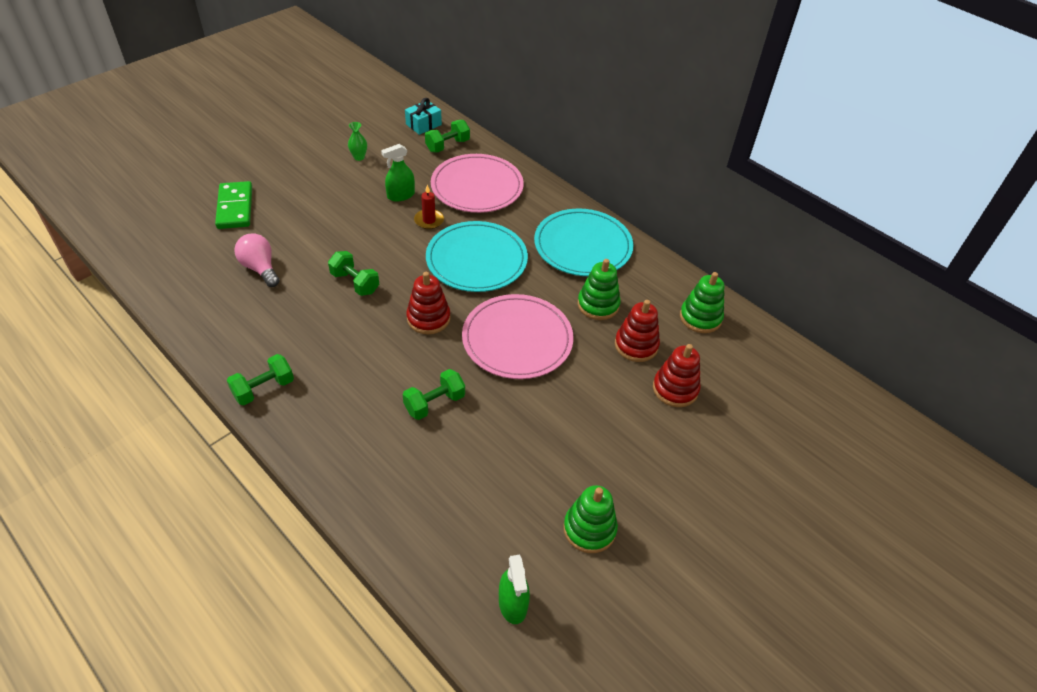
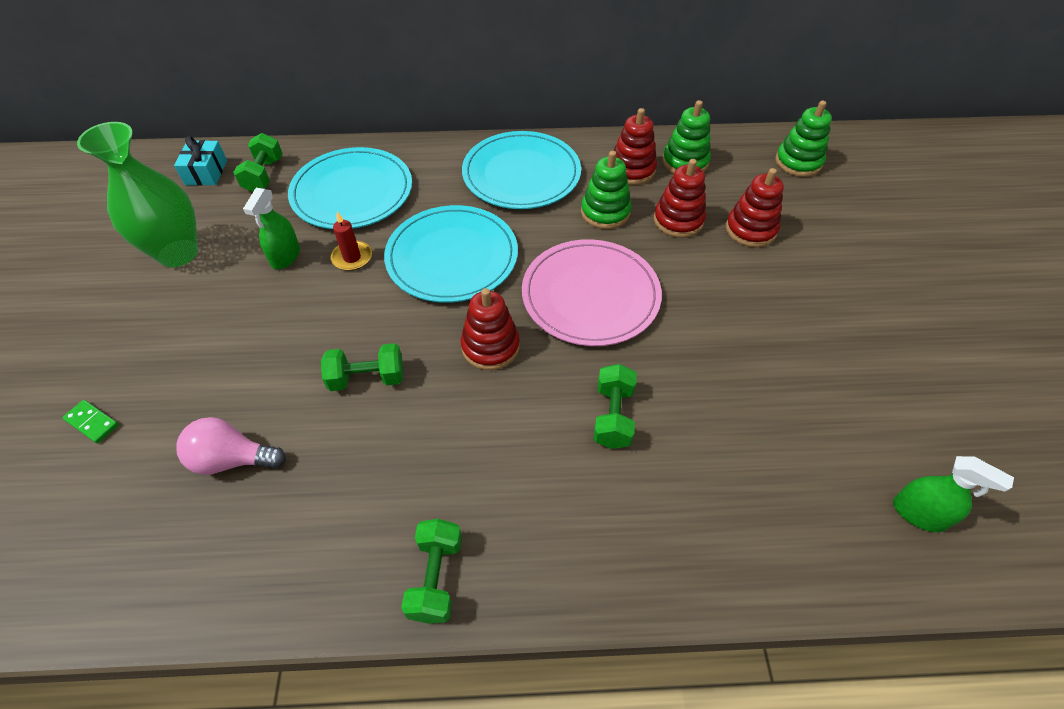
camera: 45 degrees left, 5 degrees up
green domino [215,181,252,229] -> green domino [62,400,119,444], size x0.50
green vase [348,122,367,161] -> green vase [77,122,198,267], size x2.49
pink plate [431,154,524,213] -> turquoise plate [288,147,412,229]
green stacking toy [563,485,618,553] -> green stacking toy moved to [775,100,832,177]
none -> red stacking toy [614,108,657,185]

